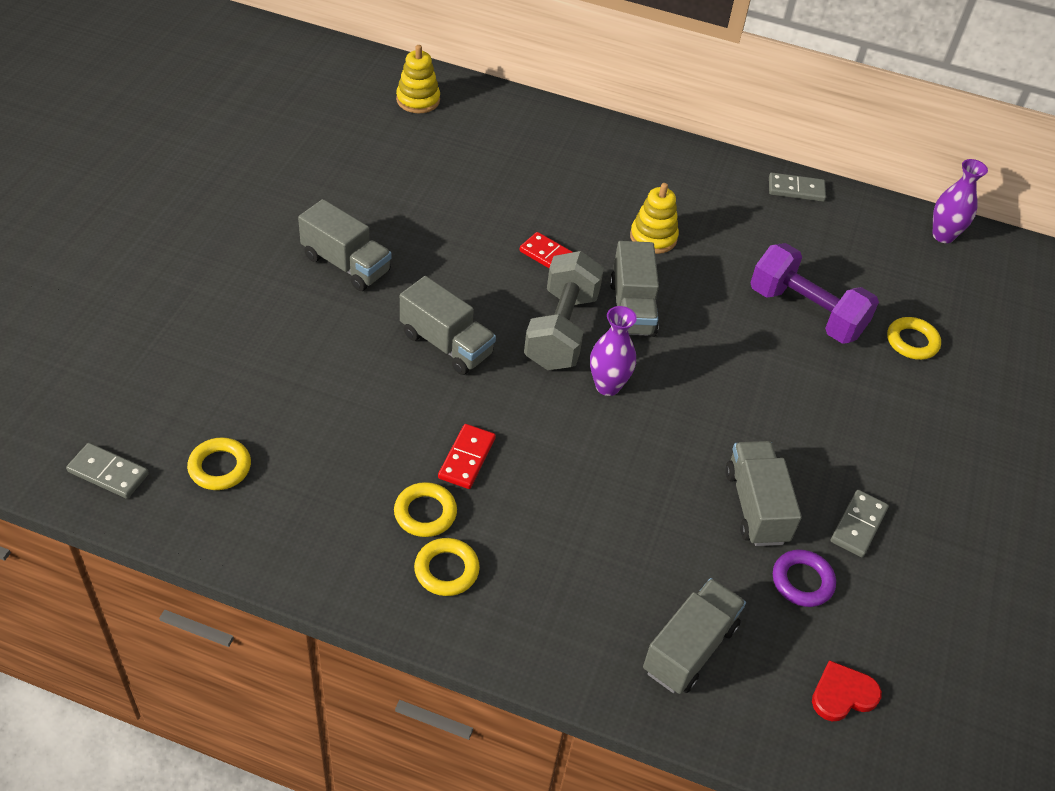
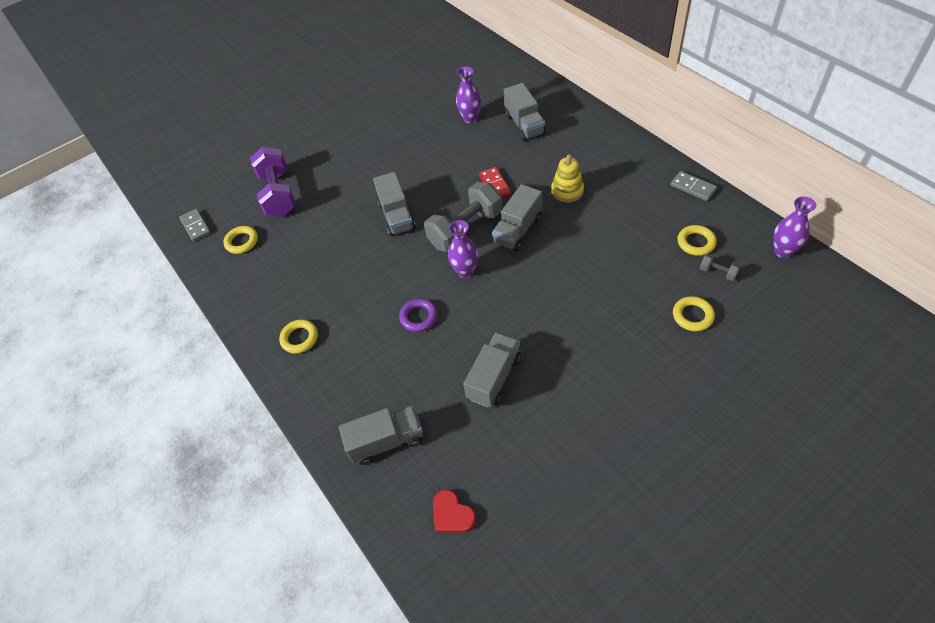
camera: 45 degrees right, 5 degrees up
grey truck [298,199,392,291] -> grey truck moved to [504,83,546,141]
yellow ring [394,482,457,537] -> yellow ring moved to [678,225,717,256]
yellow stacking toy [396,45,440,113] -> none
red domino [438,424,496,489] -> none
purple dumbbell [750,243,879,344] -> purple dumbbell moved to [250,147,296,217]
purple ring [773,549,836,607] -> purple ring moved to [399,298,437,332]
red heart [812,660,882,721] -> red heart turned 150 degrees counterclockwise [433,489,476,533]
grey domino [831,490,889,557] -> none
none -> purple vase [456,67,481,123]
none -> grey dumbbell [700,254,740,281]

